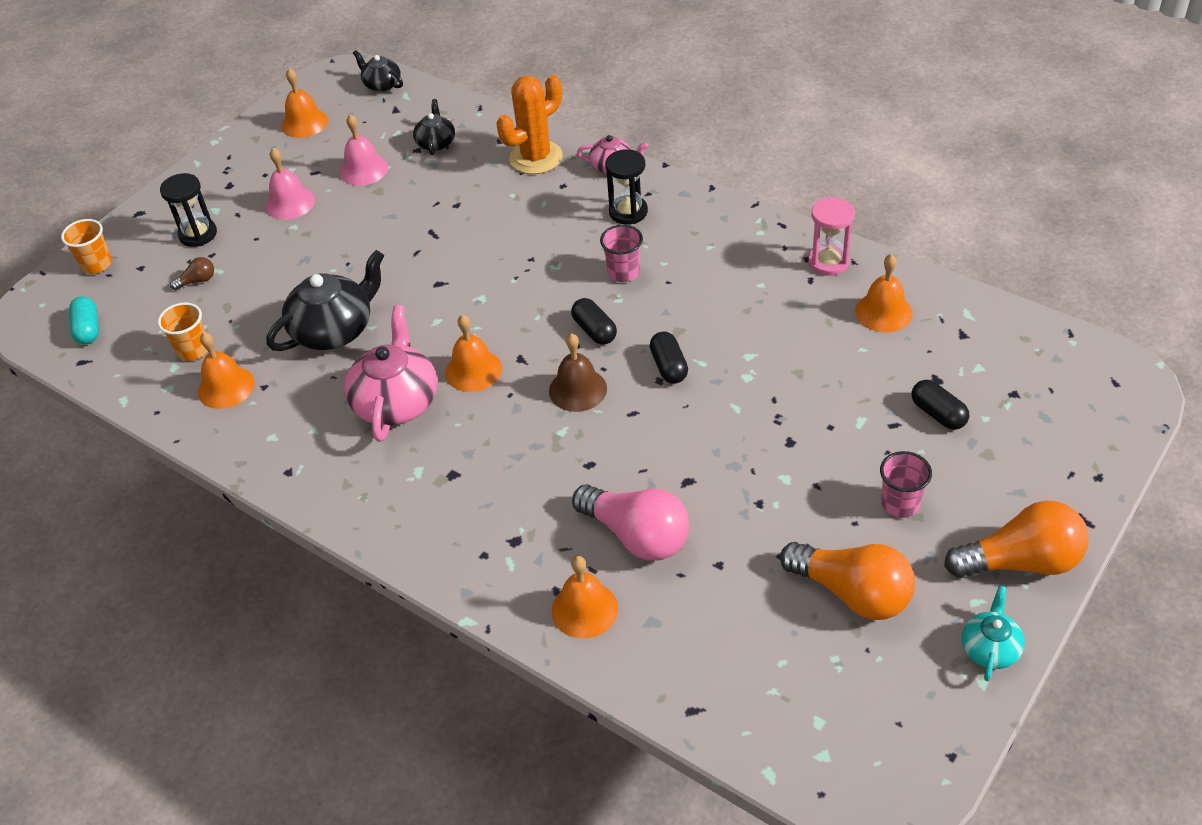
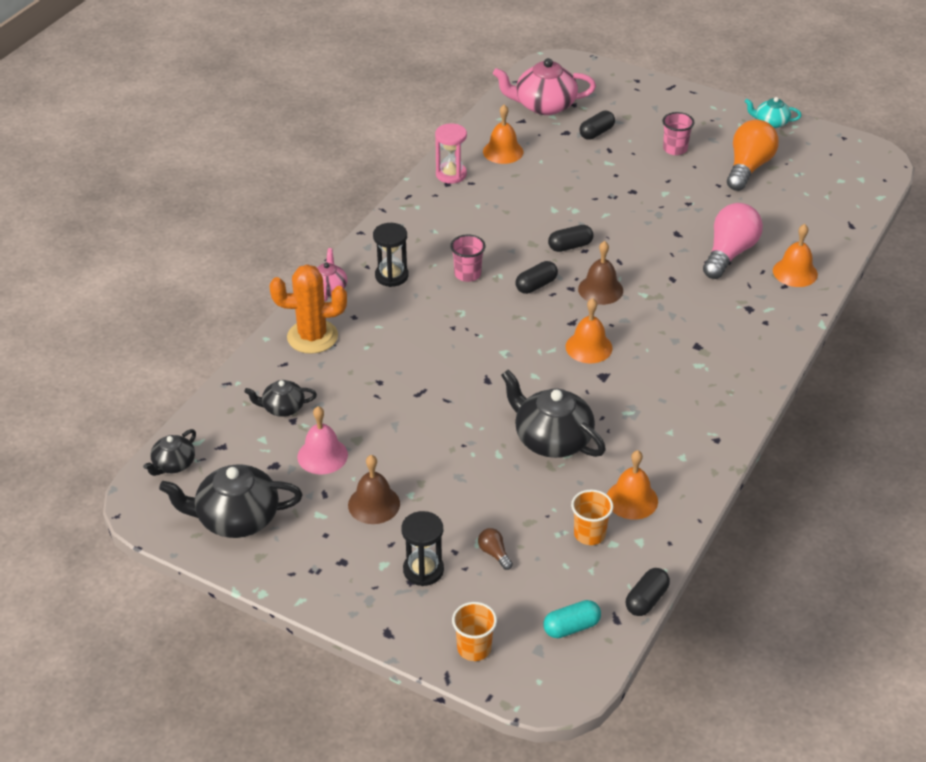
camera: 100 degrees left, 5 degrees down
pink bell [265,148,315,220] -> brown bell [348,455,400,524]
orange bell [281,68,328,138] -> black teapot [159,464,303,538]
pink teapot [344,305,437,442] -> pink teapot moved to [493,58,596,115]
orange cactus [497,75,563,174] -> orange cactus turned 45 degrees counterclockwise [270,264,347,354]
orange light bulb [944,501,1089,578] -> none
none -> black capsule [626,568,670,616]

